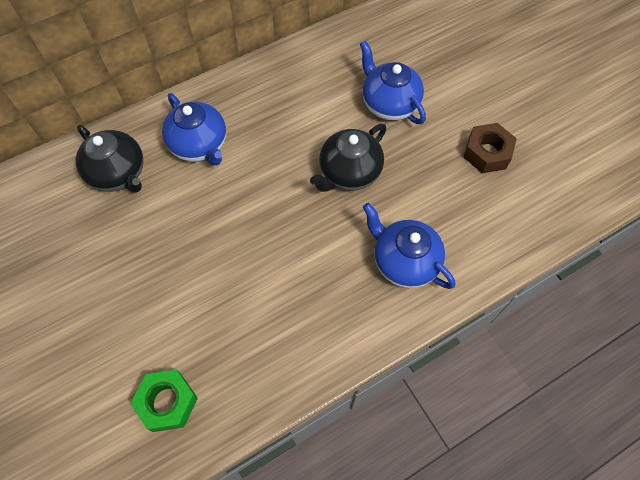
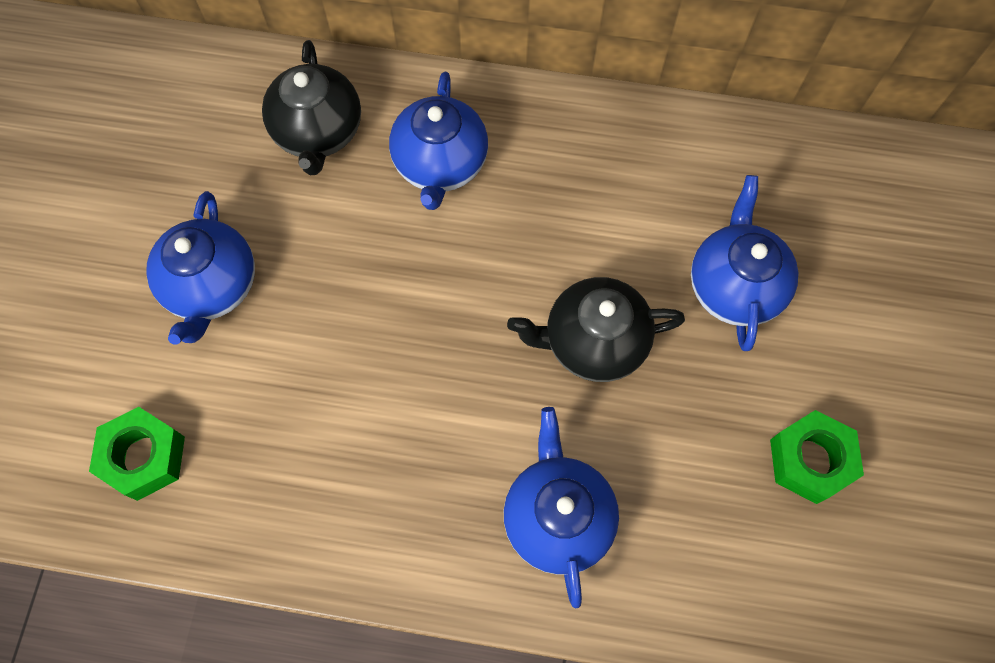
camera: 40 degrees right, 5 degrees up
brown nut [464,123,517,173] -> green nut [770,410,864,504]
none -> blue teapot [146,191,255,345]

